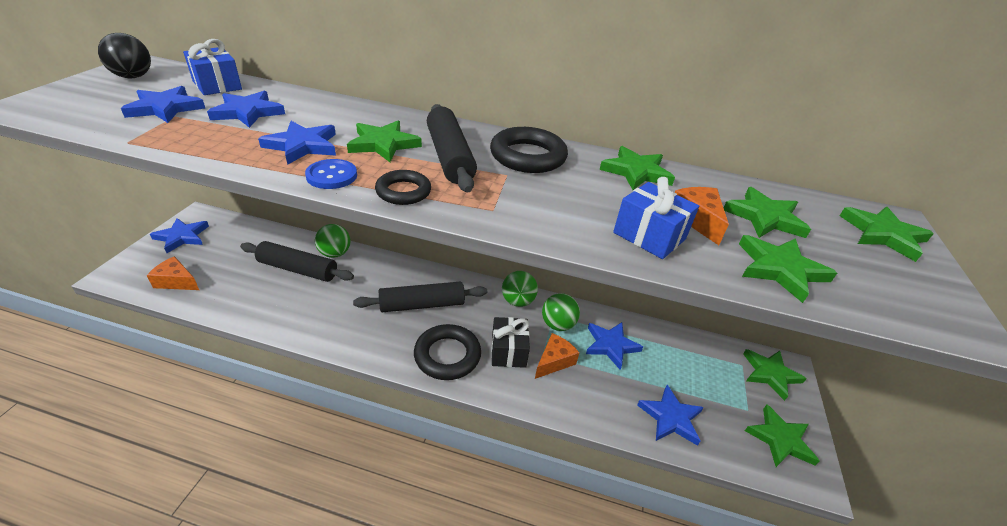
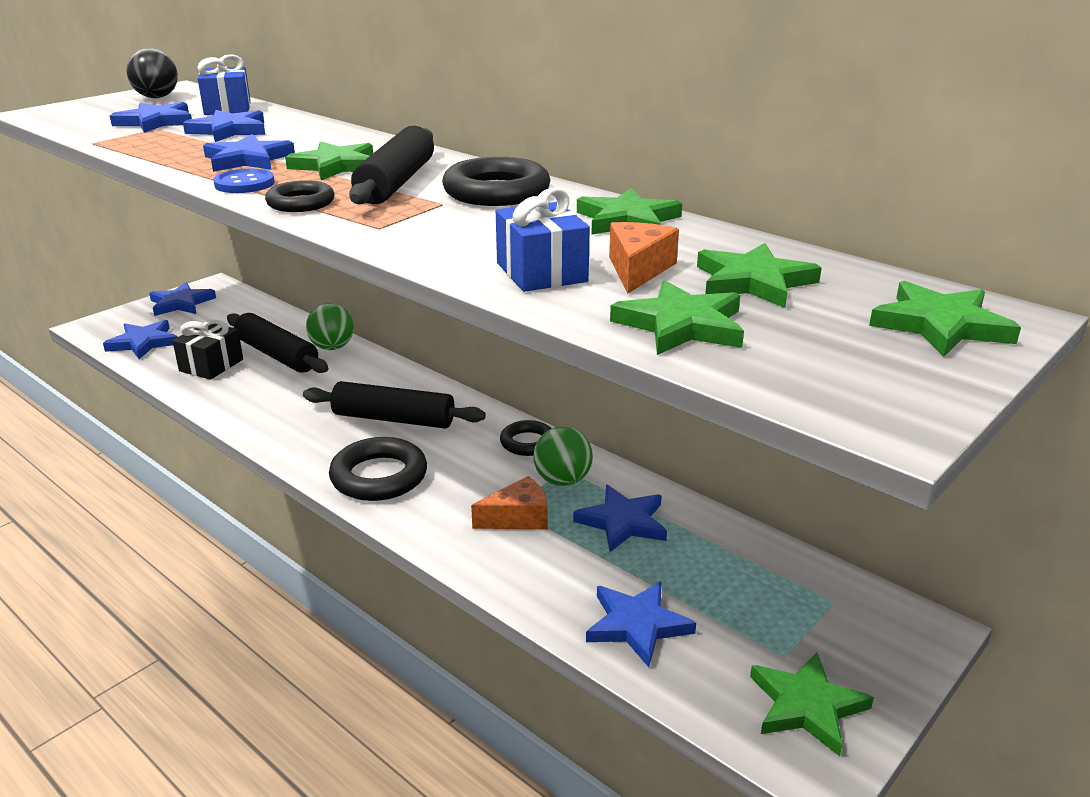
camera: 30 degrees right, 10 degrees down
orange cheese [146,256,199,290] -> blue star [103,320,178,359]
black gift [491,317,530,368] -> black gift moved to [173,320,243,380]
green ball [502,271,538,307] -> black ring [500,420,552,456]
green star [743,349,807,401] -> none

